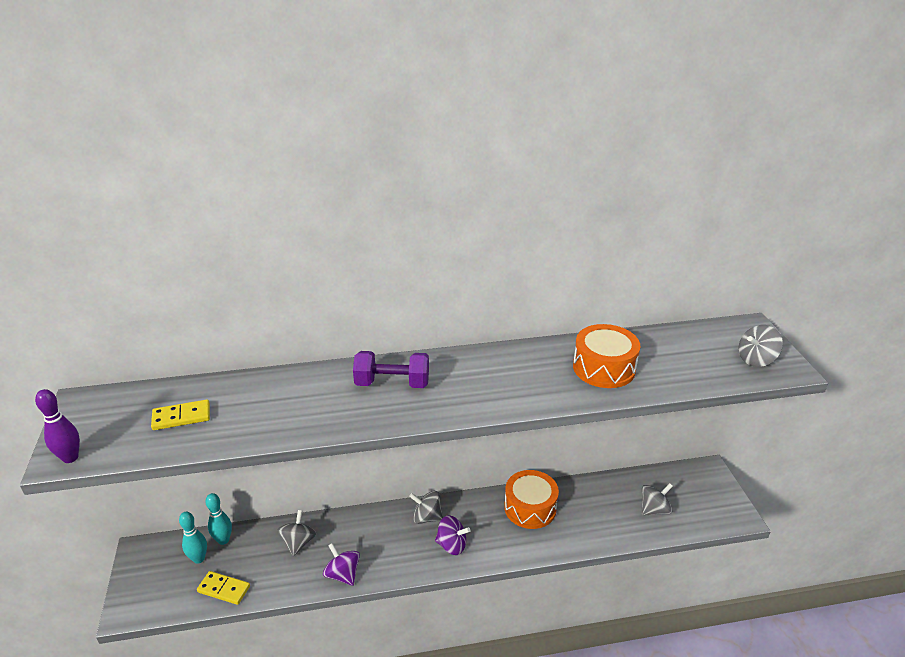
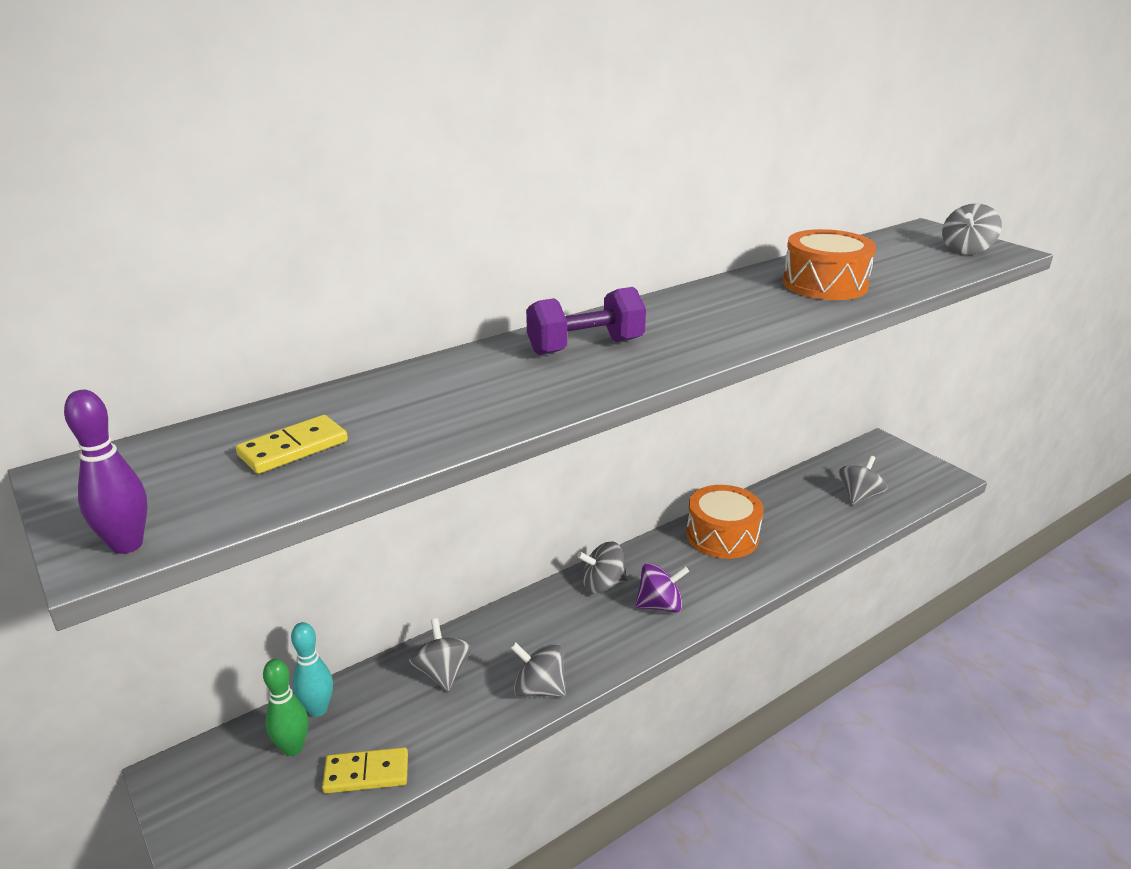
camera: 25 degrees left, 5 degrees down
turquoise bowling pin [179,512,207,564] -> green bowling pin [263,659,308,756]
purple spinning top [323,543,360,586] -> grey spinning top [510,642,566,697]

